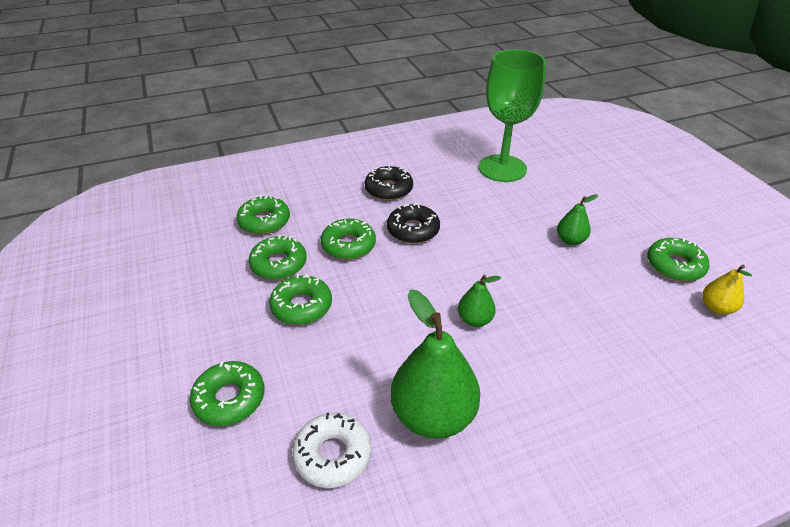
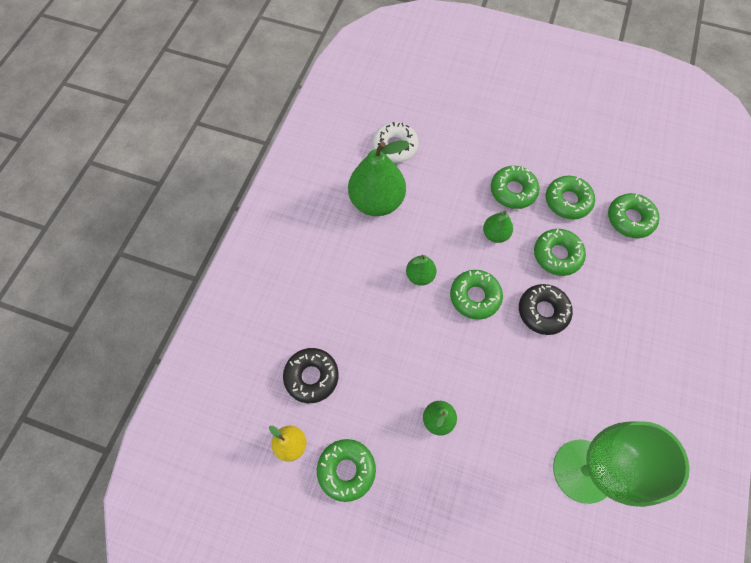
camera: 130 degrees right, 25 degrees up
green donut [190,361,264,426] -> green donut moved to [450,270,503,320]
black donut [365,166,413,200] -> black donut moved to [283,348,339,403]
none -> green pear [483,211,513,243]

